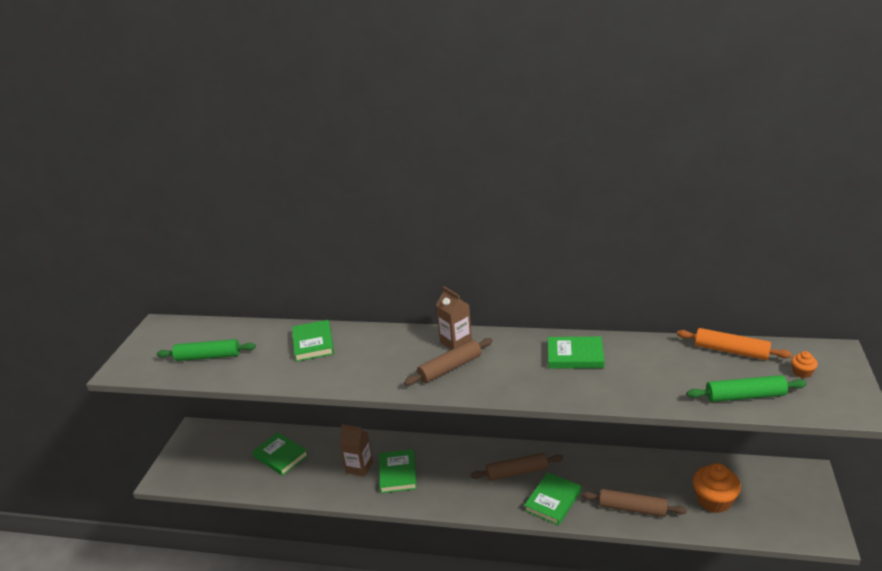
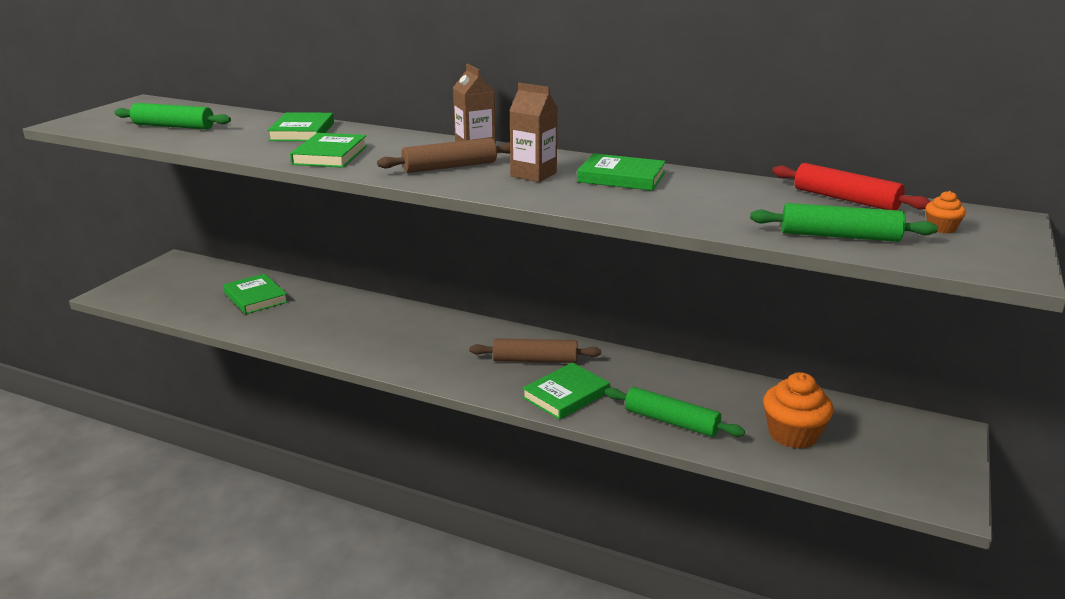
camera: 10 degrees right, 5 degrees down
brown carton [339,424,373,477] -> brown carton moved to [509,83,558,182]
green book [379,449,417,493] -> green book moved to [290,133,367,168]
brown rolling pin [582,489,687,517] -> green rolling pin [605,387,745,437]
orange rolling pin [677,328,792,360] -> red rolling pin [772,163,931,210]

